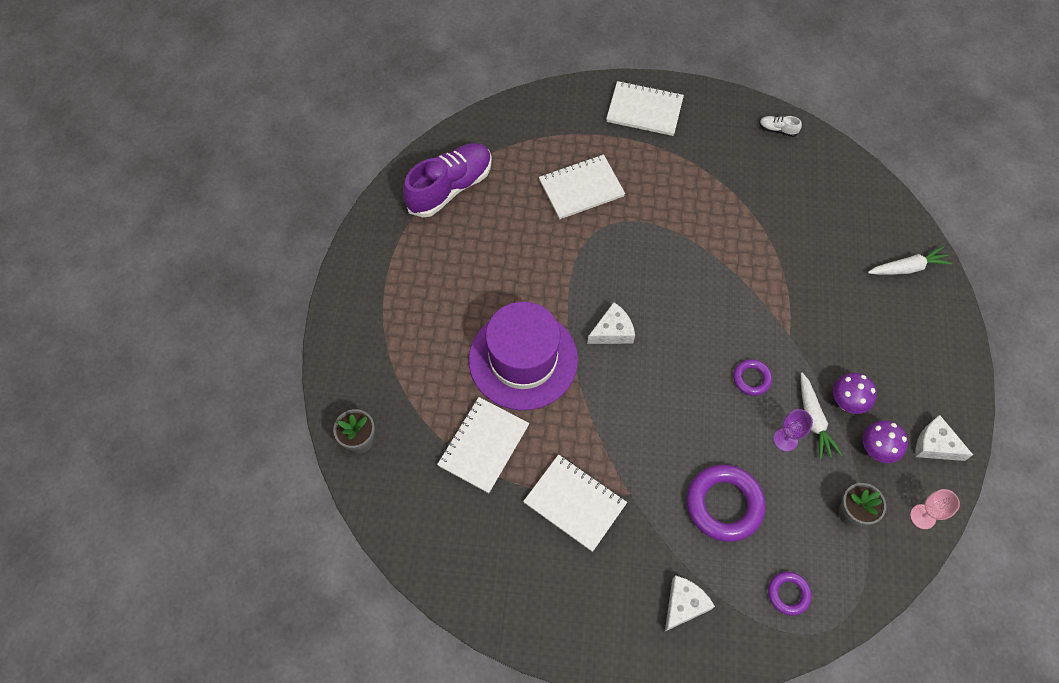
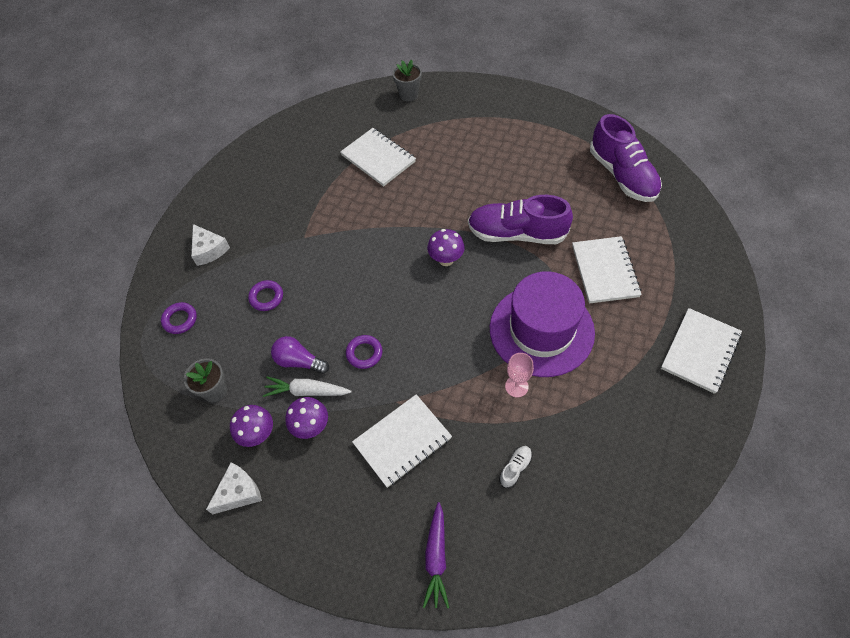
camera: 110 degrees right, 5 degrees down
purple hat [469,302,578,410] -> purple hat moved to [490,271,595,377]
white notebook [523,455,627,552] -> white notebook moved to [352,394,452,488]
white cheese [587,302,635,344] -> purple mushroom [427,229,465,266]
purple ring [687,464,766,542] -> purple ring [248,280,283,311], size x0.53
white shoe [759,116,802,137] -> white shoe moved to [499,446,532,488]
purple goblet [773,409,813,451] -> purple light bulb [271,336,329,374]
white carrot [868,246,952,275] -> purple carrot [423,502,449,609]
pink goblet [910,489,960,529] -> pink goblet moved to [505,353,534,397]
none -> purple shoe [468,195,573,244]

